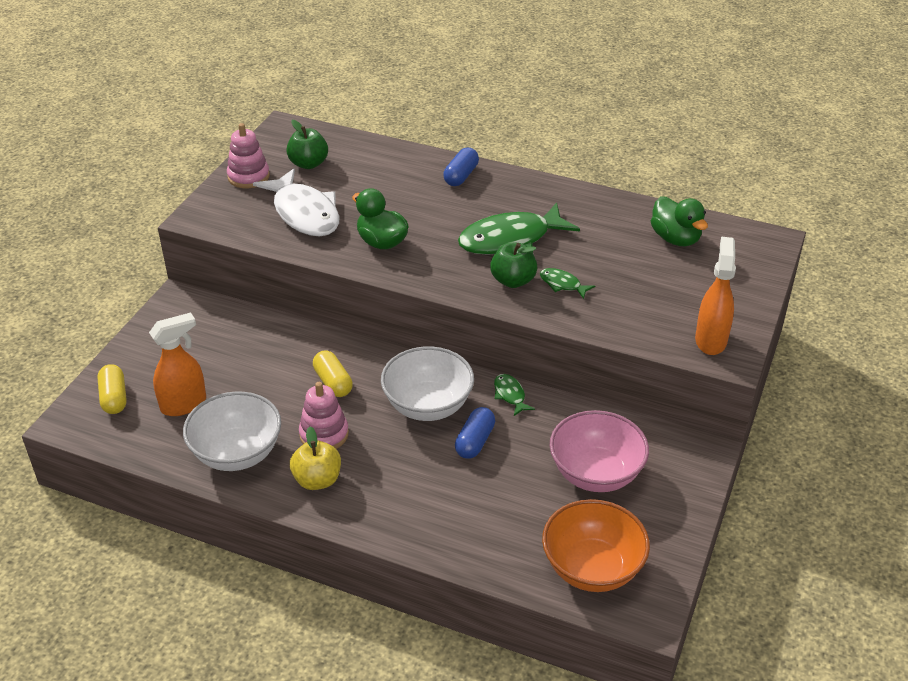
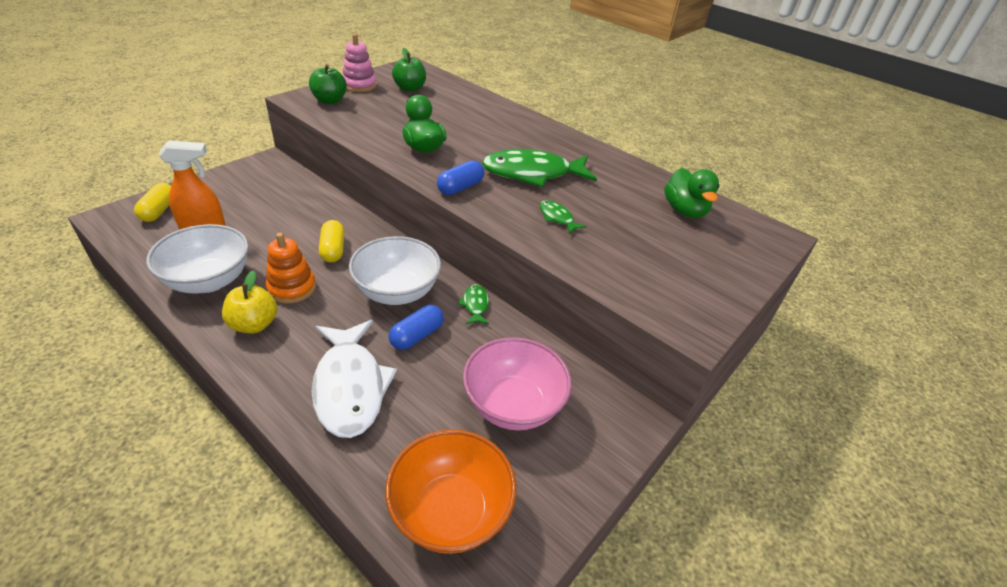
camera: 15 degrees right, 0 degrees up
white fish [253,169,339,236] -> white fish moved to [312,320,397,438]
pink stacking toy [299,382,349,449] -> orange stacking toy [266,233,316,304]
blue capsule [443,148,479,186] -> blue capsule moved to [437,160,484,195]
green apple [490,242,537,288] -> green apple moved to [309,64,347,104]
orange spray bottle [695,237,736,355] -> none

